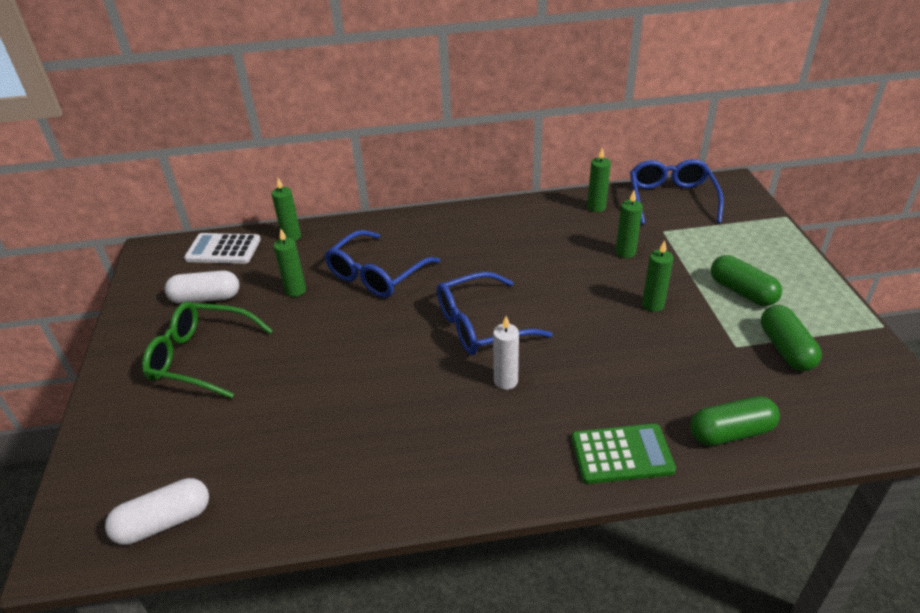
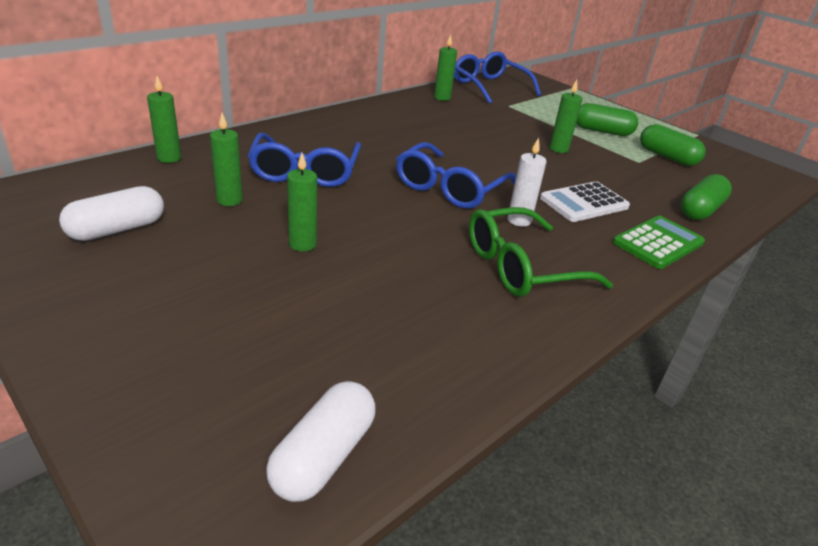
camera: 40 degrees left, 5 degrees down
green glasses [142,302,273,399] -> green glasses moved to [469,207,613,297]
white calculator [184,233,261,264] -> white calculator moved to [540,181,630,222]
green candle [616,190,643,258] -> green candle moved to [287,153,317,252]

